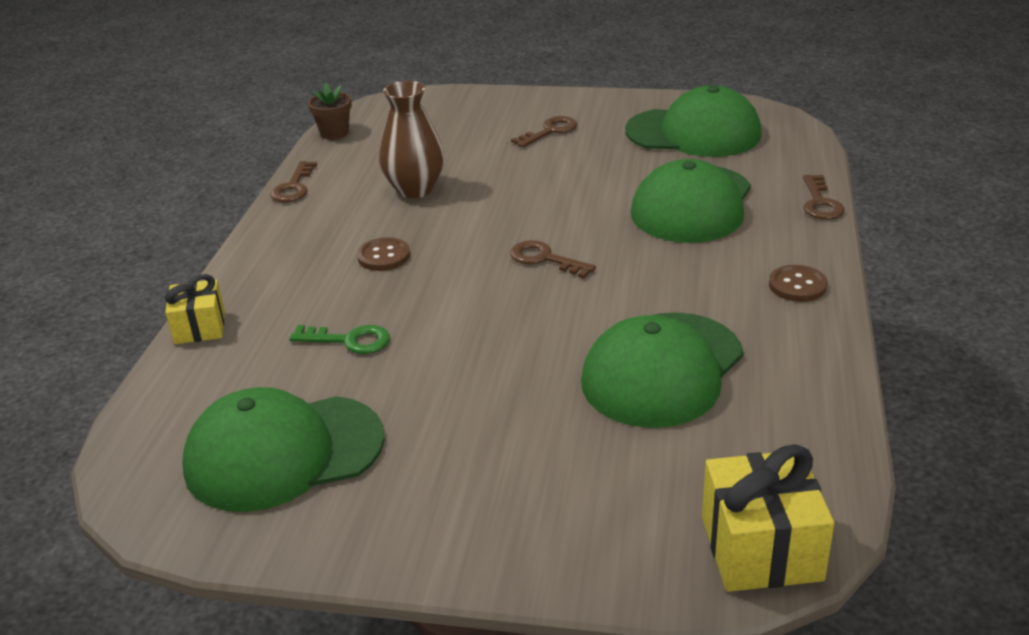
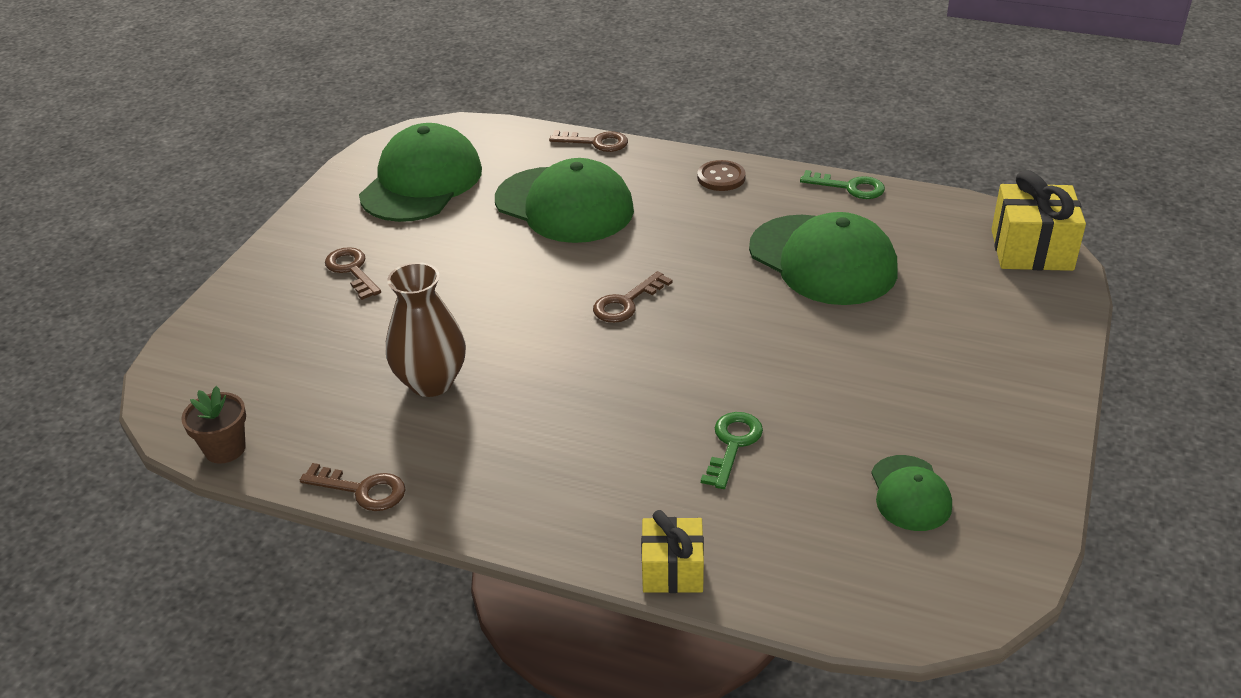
camera: 80 degrees left, 5 degrees up
green cap [182,387,385,512] -> green cap [871,455,952,531], size x0.51
brown button [357,237,410,271] -> none
none -> green key [800,170,885,199]

